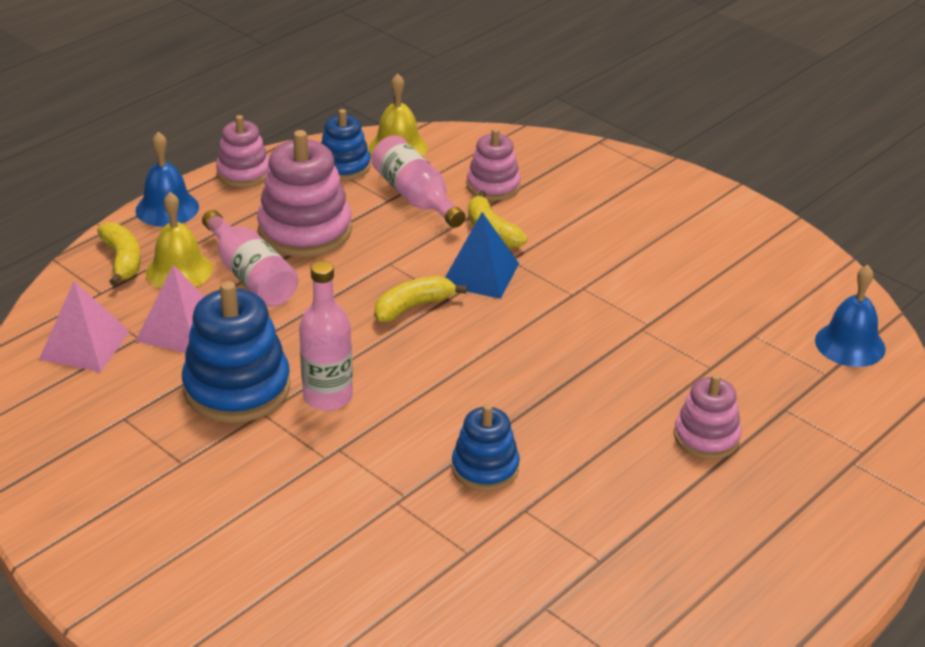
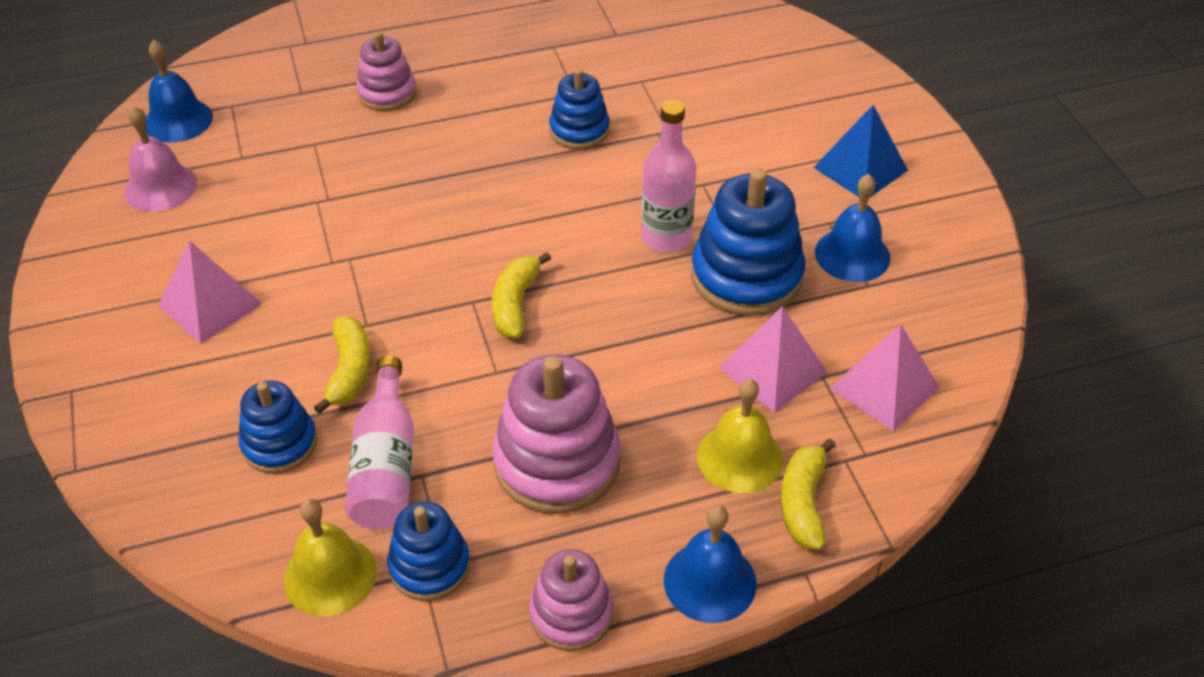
camera: 150 degrees left, 10 degrees up
pink bottle [202,210,298,307] -> none
yellow banana [374,276,467,322] -> yellow banana turned 105 degrees clockwise [492,252,551,338]
blue pyramid [445,212,519,299] -> blue pyramid moved to [813,105,908,197]
pink stacking toy [467,128,521,201] -> blue stacking toy [238,381,317,474]
none -> pink bell [124,106,197,212]
none -> pink pyramid [158,240,262,344]
none -> blue bell [815,174,891,282]

